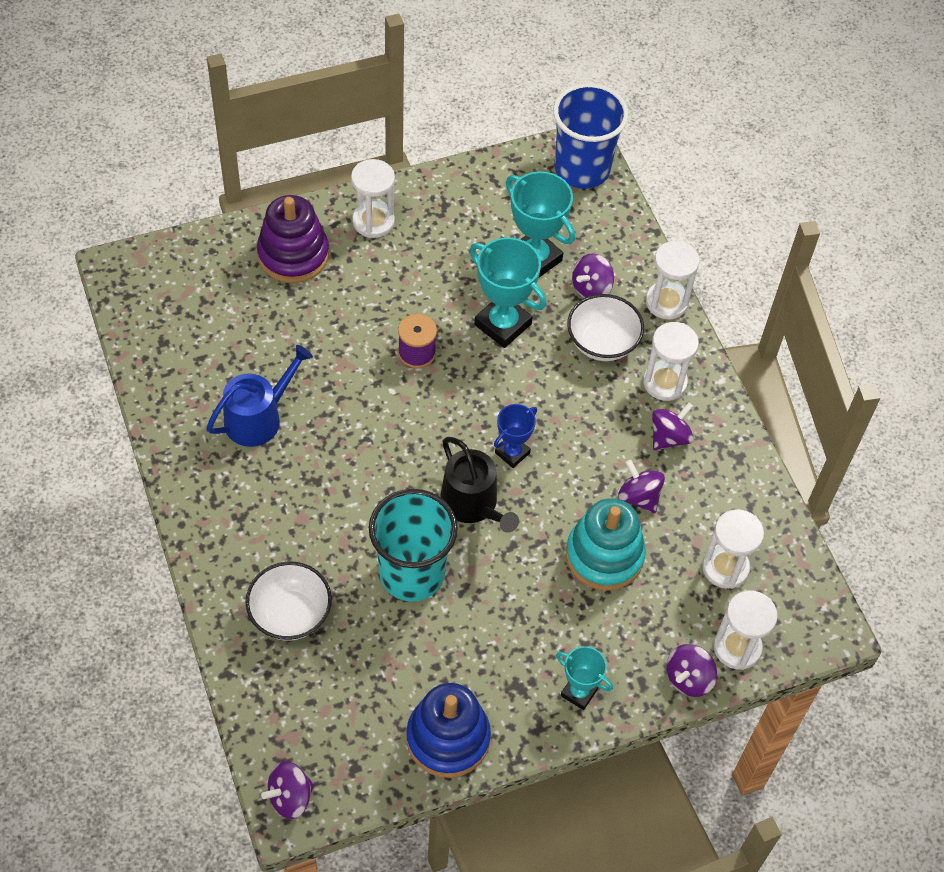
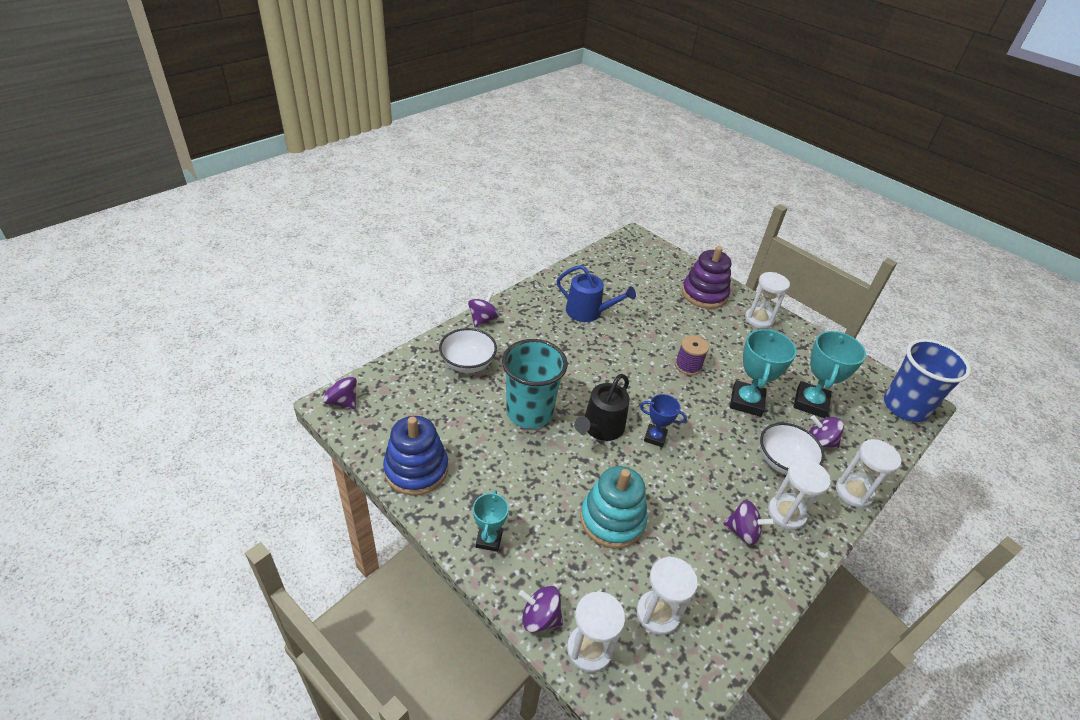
camera: 65 degrees right, 15 degrees down
purple spinning top [618,460,665,513] -> purple spinning top moved to [468,291,499,327]

